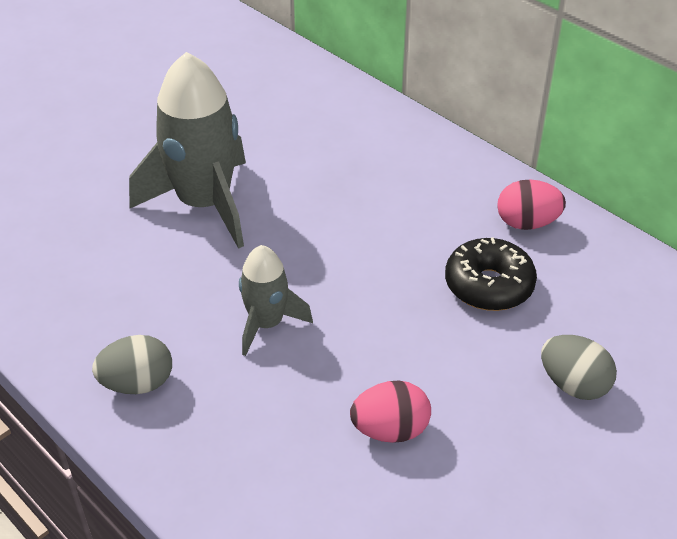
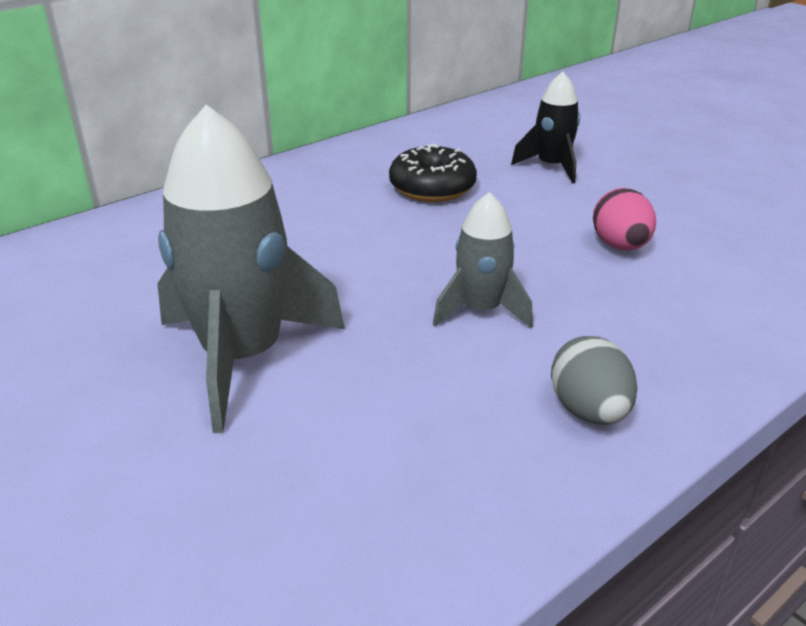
camera: 85 degrees left, 10 degrees down
pink egg [497,179,566,230] -> none
grey egg [541,335,617,400] -> black rocket [511,72,580,184]

